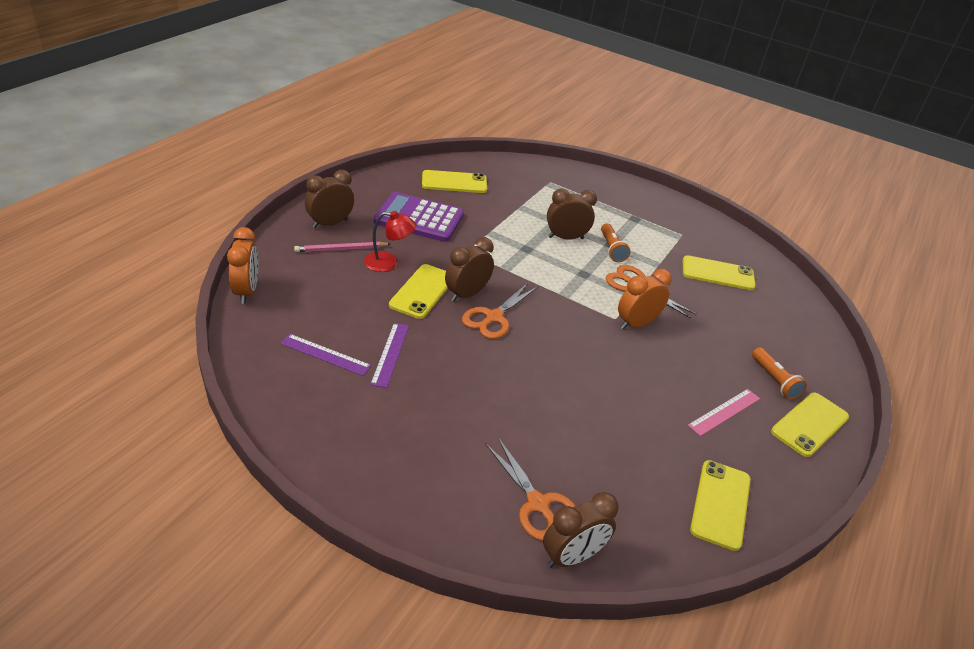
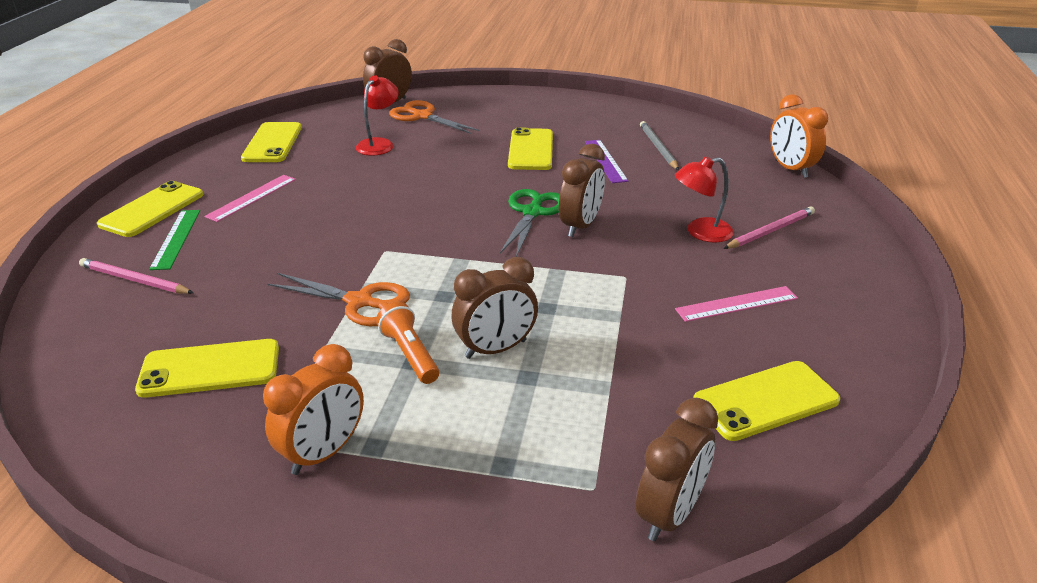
camera: 165 degrees right, 5 degrees down
purple ruler [280,334,372,376] -> grey pencil [640,121,679,170]
brown clock [305,170,354,228] -> brown clock moved to [636,398,718,541]
purple calculator [374,192,464,242] -> pink ruler [675,286,798,322]
yellow phone [389,264,448,319] -> yellow phone moved to [508,128,553,170]
orange scissors [462,283,538,339] -> green scissors [500,189,560,257]
orange clock [618,269,672,330] -> orange clock moved to [263,344,364,475]
orange flashlight [752,347,807,400] -> green ruler [149,210,200,270]
none -> pink pencil [79,258,194,294]
none -> red lamp [355,75,399,156]

